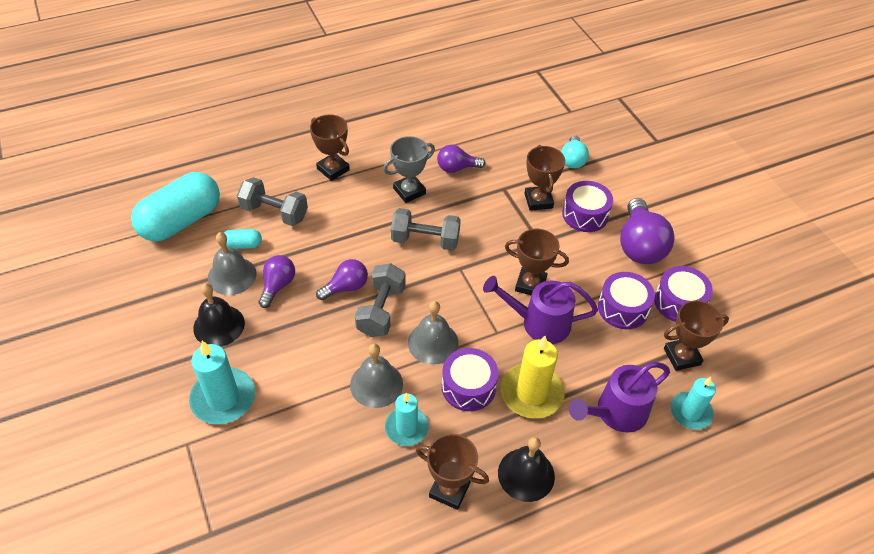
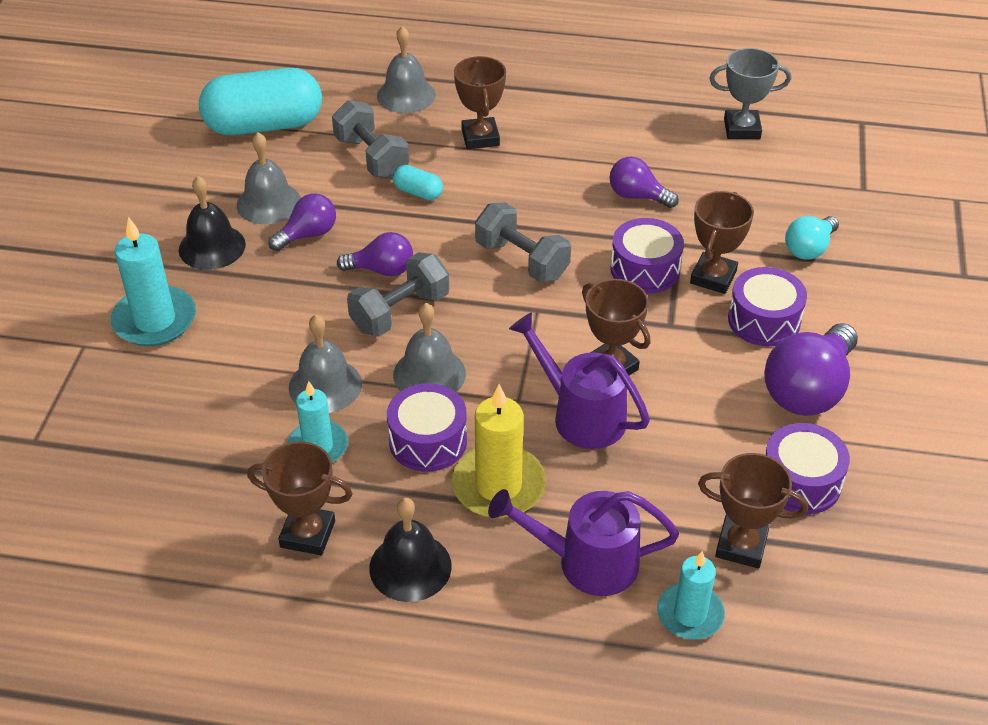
camera: 35 degrees right, 5 degrees down
turquoise capsule [224,229,262,249] -> turquoise capsule moved to [393,165,443,200]
grey trophy [383,136,435,203] -> grey trophy moved to [709,48,791,139]
brown trophy [416,434,489,510] -> brown trophy turned 45 degrees counterclockwise [247,441,353,555]
purple drum [598,272,655,329] -> purple drum moved to [610,218,684,294]
none -> grey bell [377,26,436,113]

